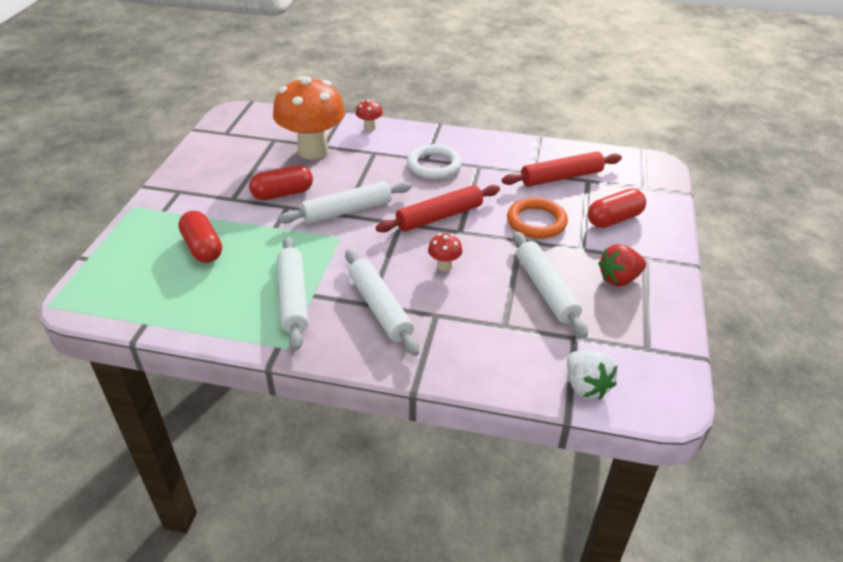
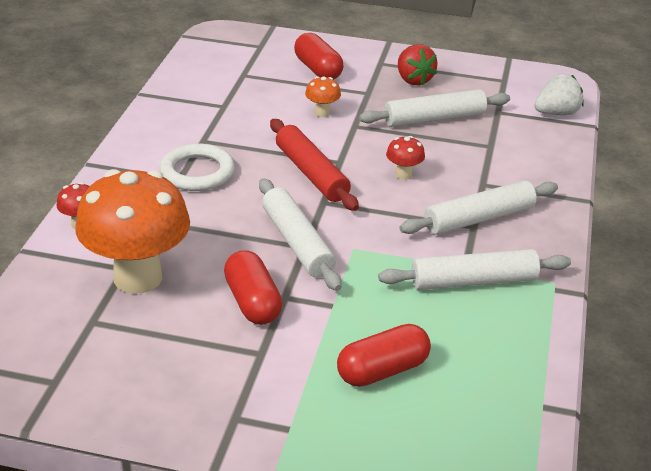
camera: 90 degrees left, 5 degrees down
red rolling pin [502,152,622,187] -> none
orange ring [507,197,568,239] -> orange mushroom [305,76,341,117]

